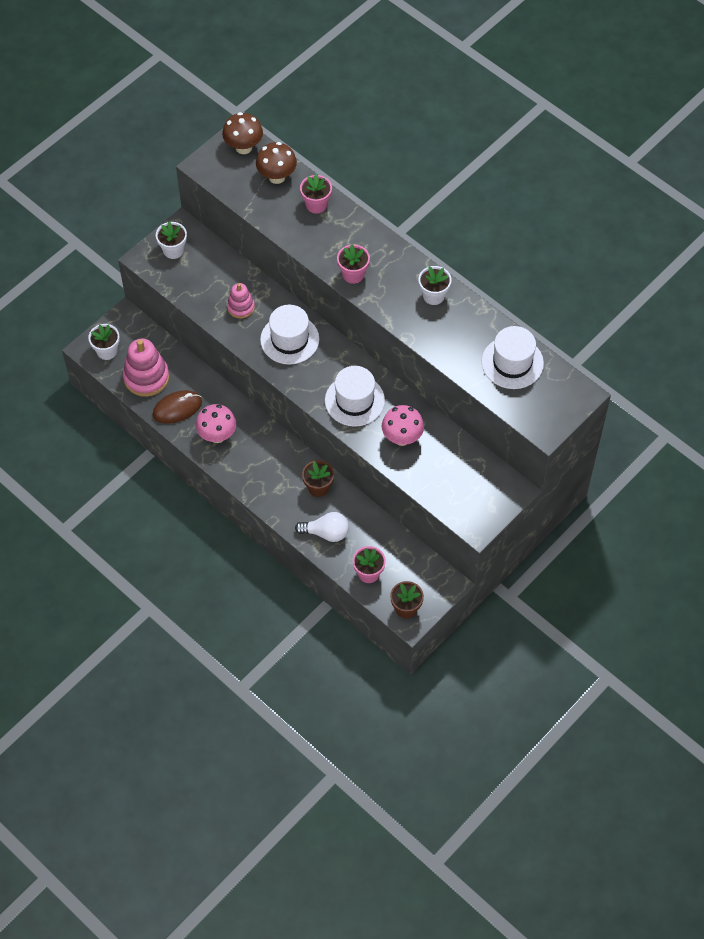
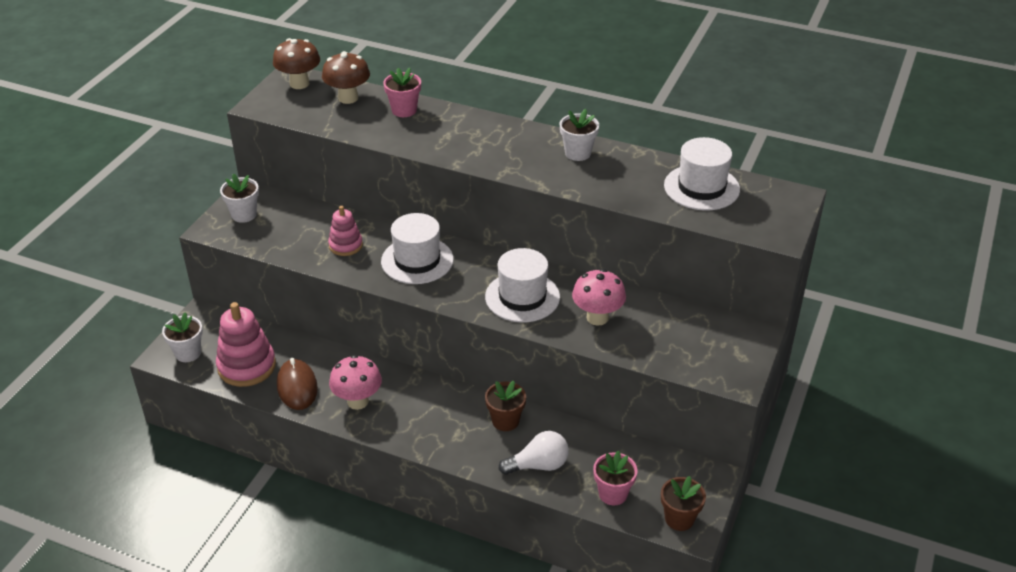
camera: 20 degrees left, 20 degrees down
brown mouse [153,390,202,423] -> brown mouse turned 60 degrees counterclockwise [277,358,318,410]
pink flower pot [337,244,370,284] -> none

